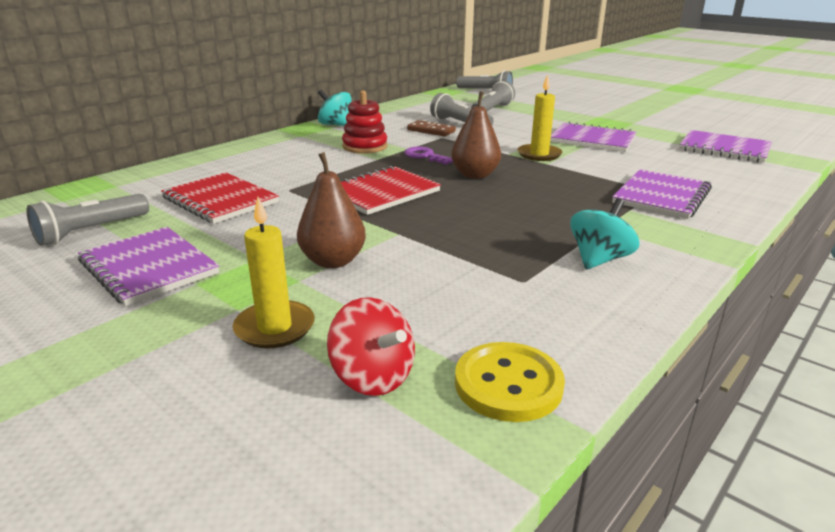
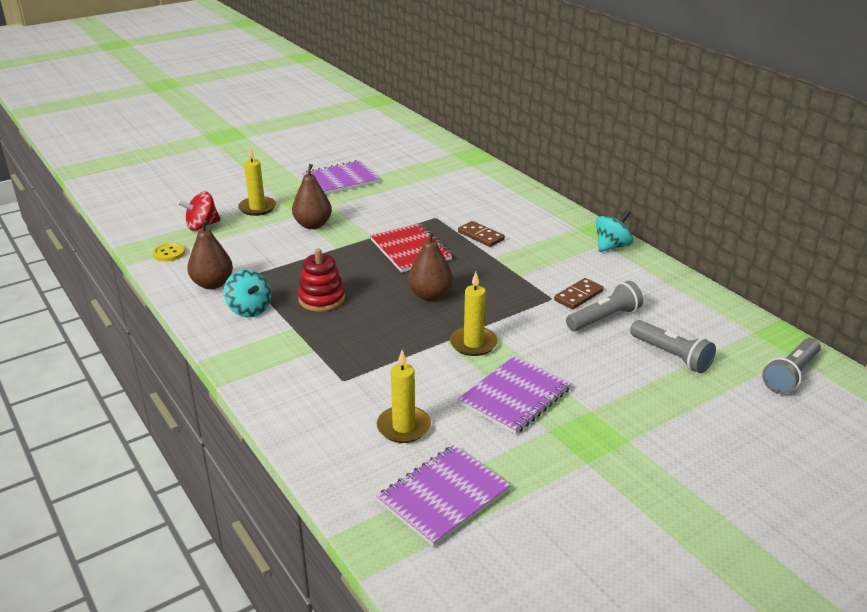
camera: 105 degrees right, 5 degrees up
grey flashlight [26,194,149,246] -> none
red notebook [161,172,279,224] -> none
red stacking toy [342,91,387,154] -> red stacking toy moved to [298,248,345,312]
purple key [404,146,453,165] -> none
yellow button [455,342,565,422] -> yellow button [153,243,185,262], size x0.64
purple notebook [612,169,712,219] -> none
none -> brown pear [187,220,233,289]
none -> yellow candle [377,350,431,443]
none -> brown domino [458,221,505,247]

